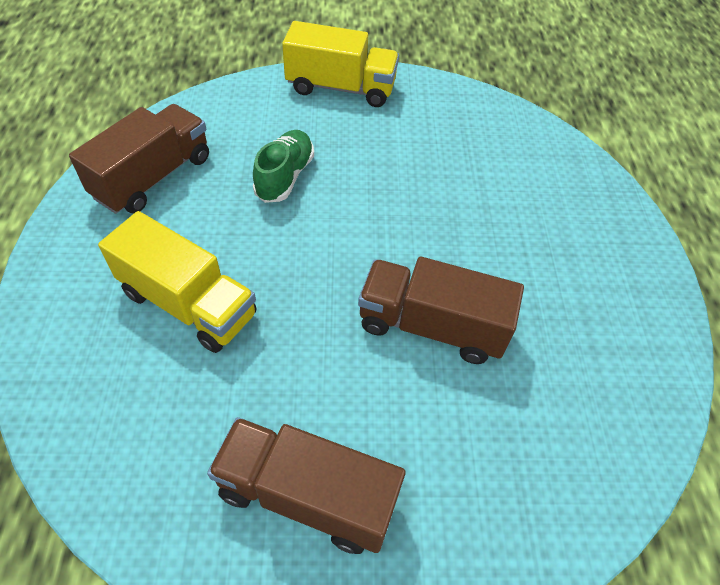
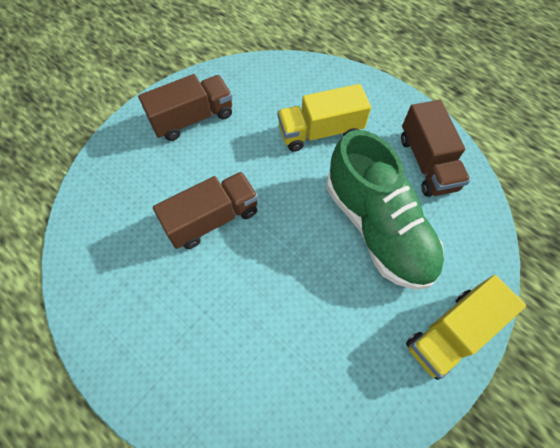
camera: 135 degrees right, 10 degrees up
green shoe [253,130,314,203] -> green shoe [326,130,444,290], size x2.08

